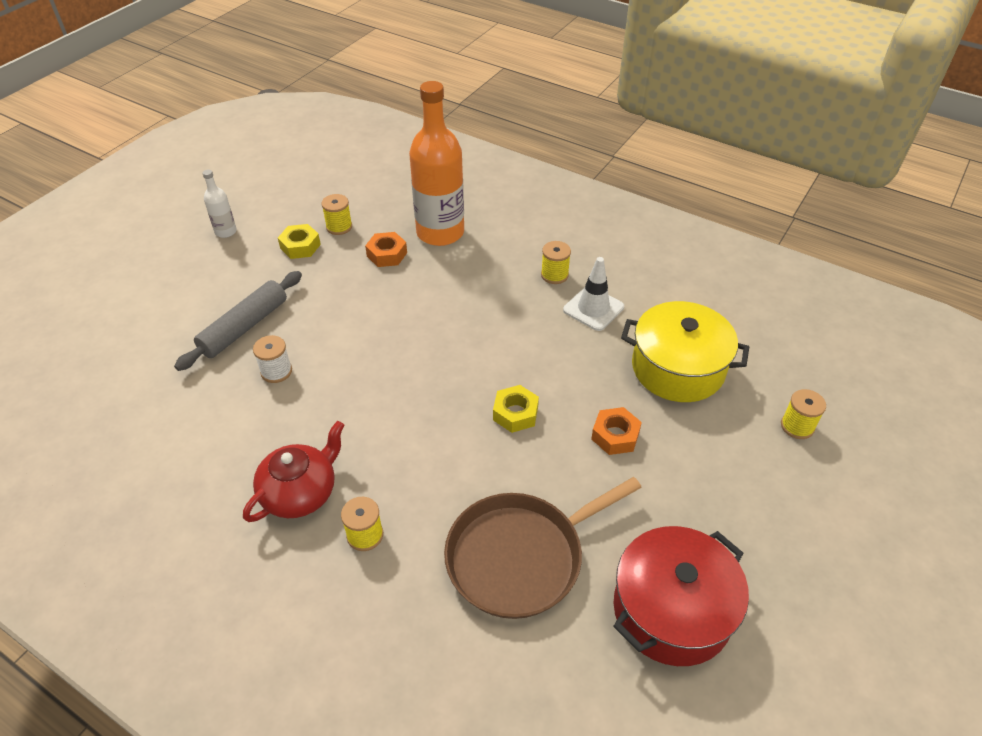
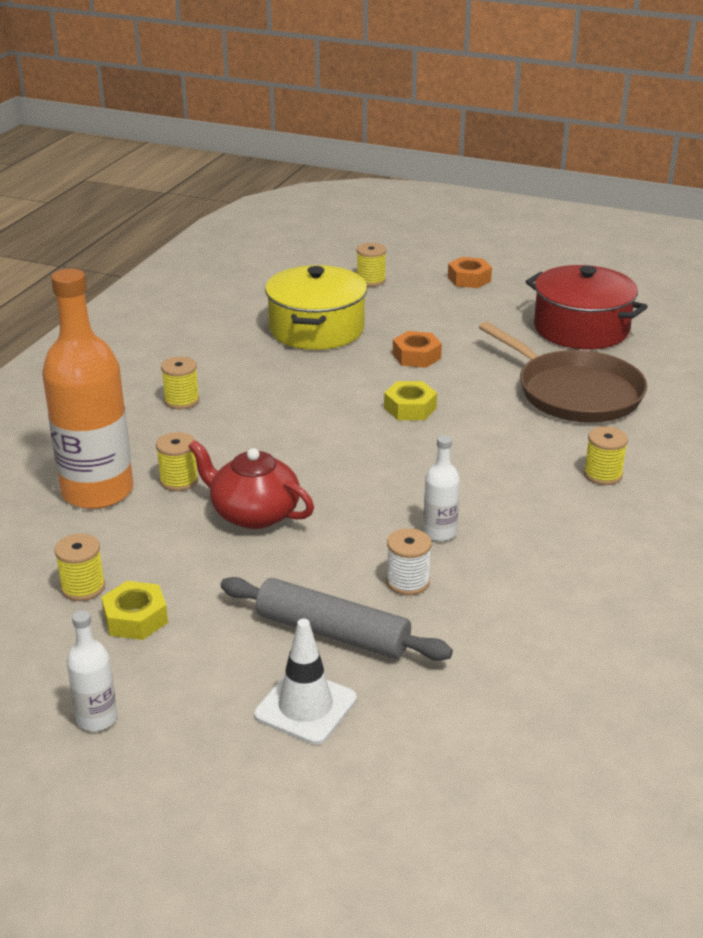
camera: 100 degrees left, 15 degrees down
red teapot [243,421,345,522] -> red teapot moved to [188,440,314,529]
orange nut [365,232,407,267] -> orange nut moved to [448,257,492,288]
white traffic cone [563,257,624,331] -> white traffic cone moved to [254,619,357,745]
none -> yellow spool [156,432,199,491]
none -> white bottle [423,435,460,541]

